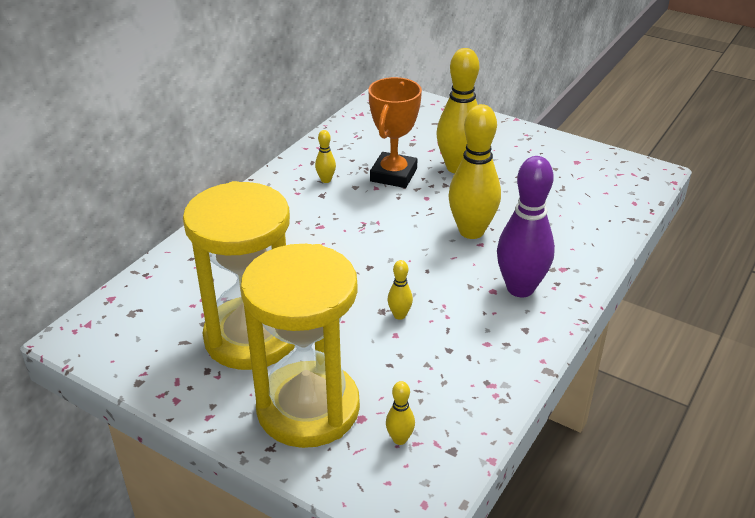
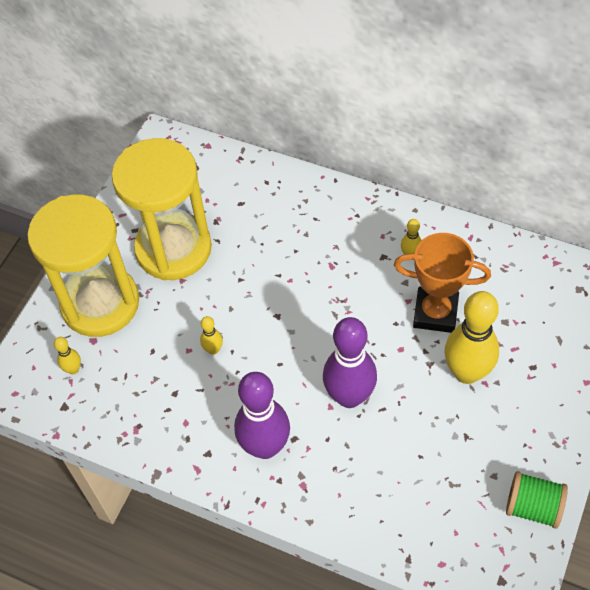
camera: 85 degrees right, 20 degrees up
yellow bowling pin [448,104,501,239] -> purple bowling pin [323,317,377,408]
none -> green spool [506,471,568,529]

